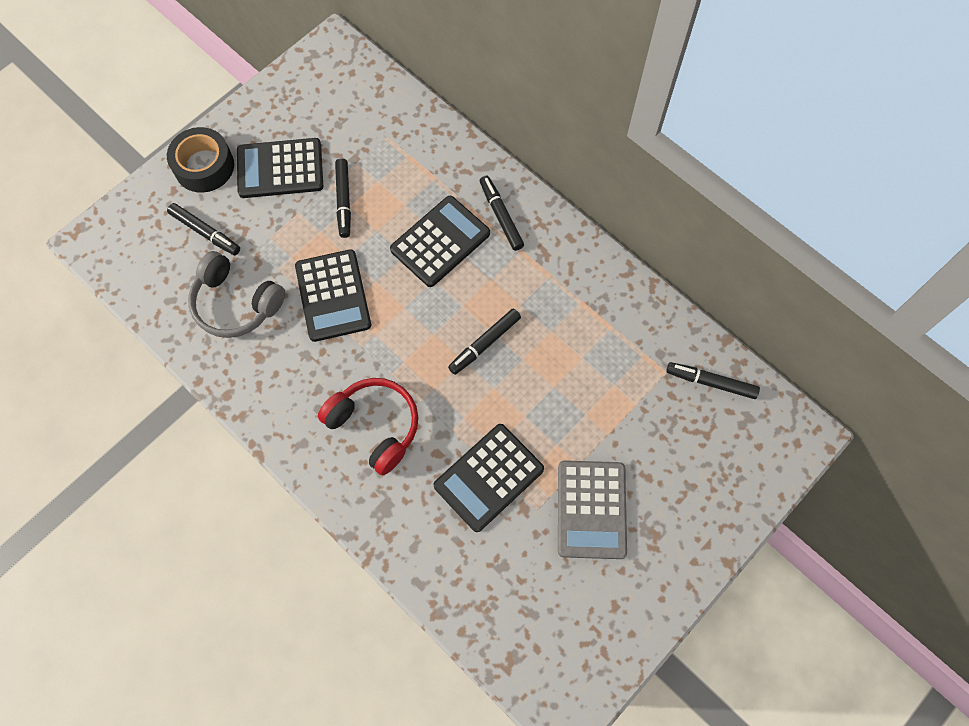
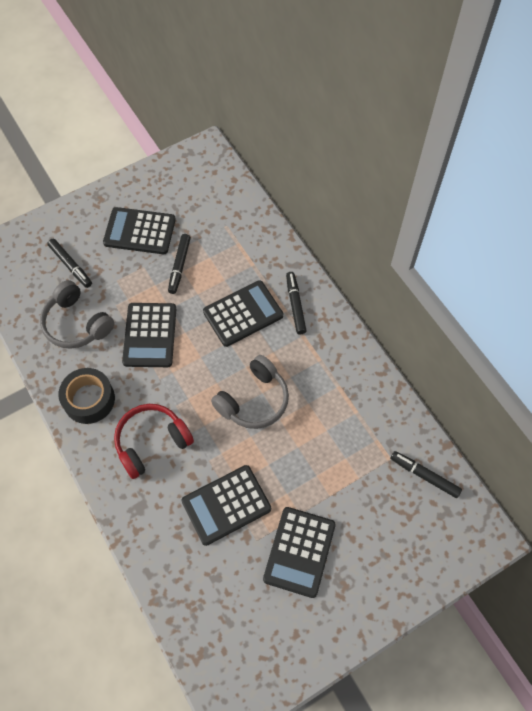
camera: 15 degrees right, 5 degrees down
black tape [167,127,234,193] -> black tape moved to [58,368,115,424]
red headphones [318,378,419,475] -> red headphones turned 90 degrees counterclockwise [114,404,194,479]
black marker [448,309,521,375] -> grey headphones [211,355,289,429]
grey calculator [558,460,627,559] -> black calculator [263,507,336,598]

